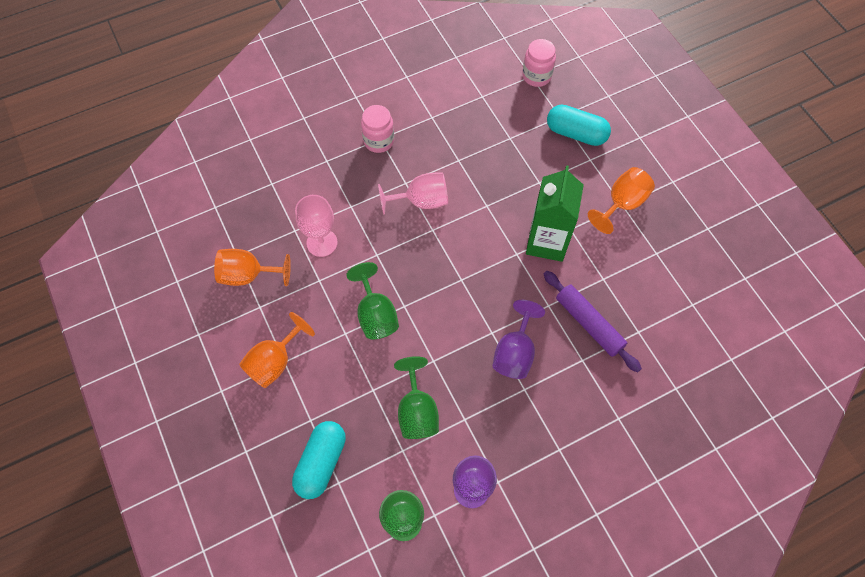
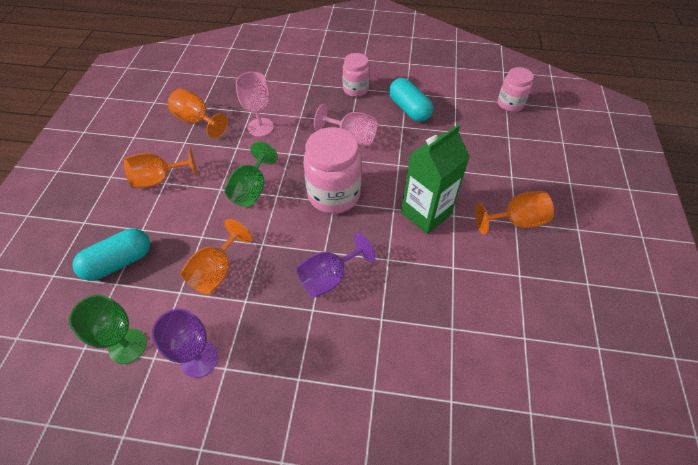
camera: 35 degrees right, 10 degrees down
green goblet [394,356,439,439] -> orange goblet [180,219,252,295]
purple rolling pin [544,271,642,373] -> none
turquoise capsule [547,105,611,146] -> turquoise capsule moved to [389,78,433,122]
none -> pink jar [303,127,362,214]

